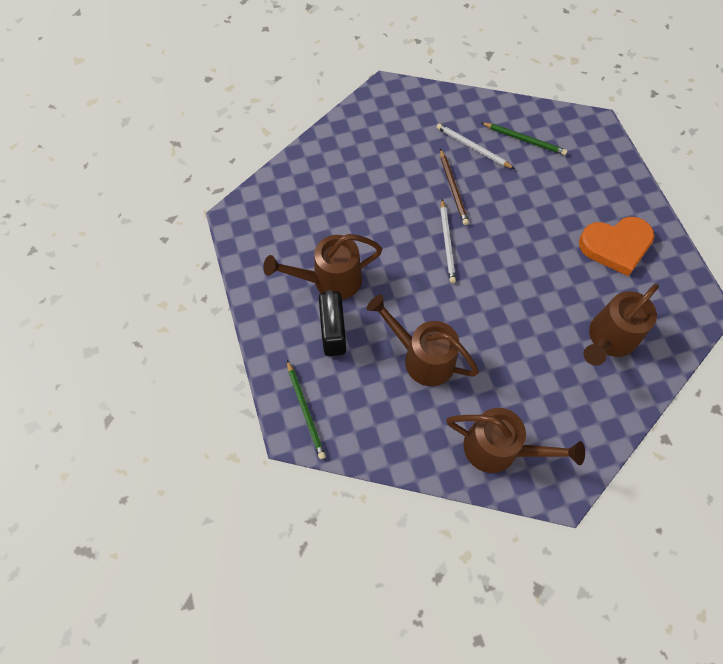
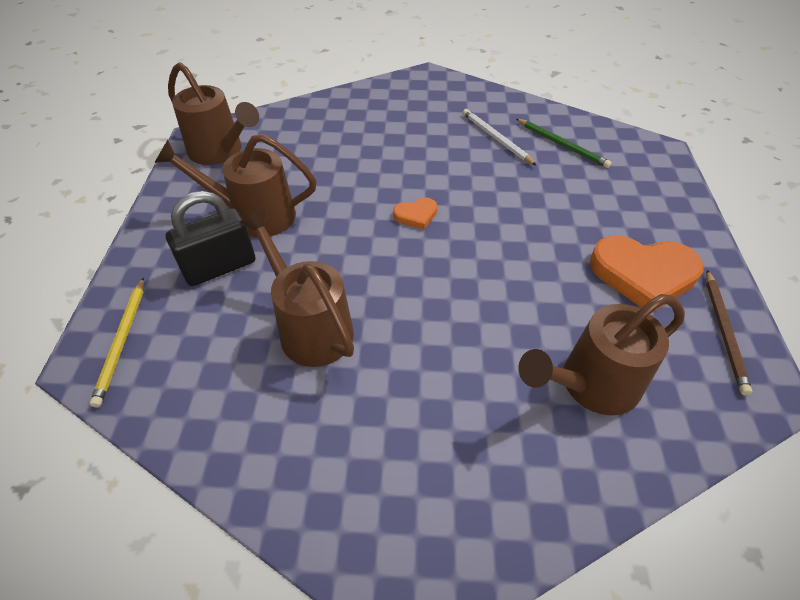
camera: 20 degrees right, 15 degrees down
green pencil [287,360,326,459] -> yellow pencil [90,277,144,408]
black padlock [319,290,346,356] -> black padlock turned 45 degrees clockwise [166,191,255,286]
brown pencil [440,149,469,225] -> brown pencil moved to [706,270,752,395]
white pencil [440,199,456,283] -> orange heart [393,197,437,229]
brown watering can [446,408,585,473] -> brown watering can moved to [168,62,259,165]

